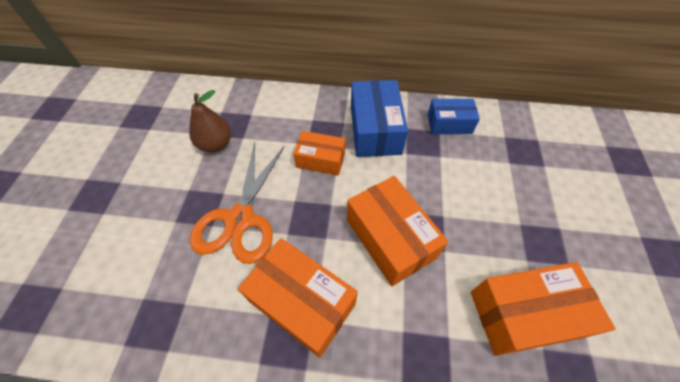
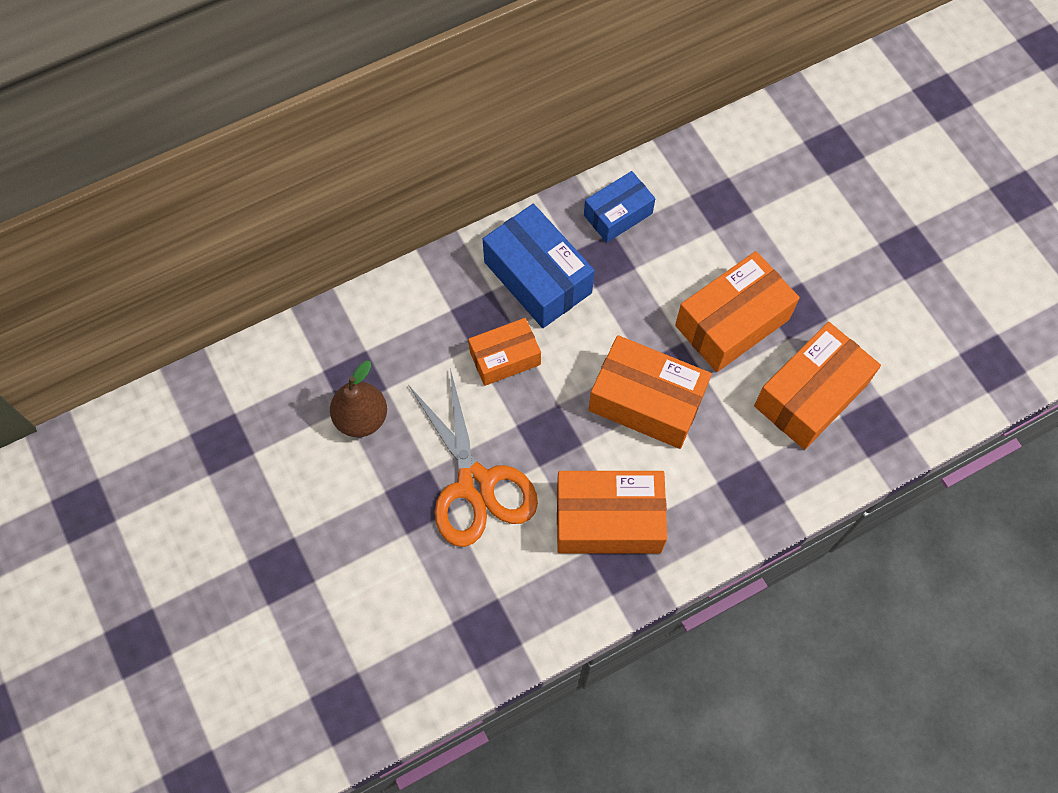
camera: 35 degrees left, 10 degrees up
none -> orange box [675,251,800,372]

